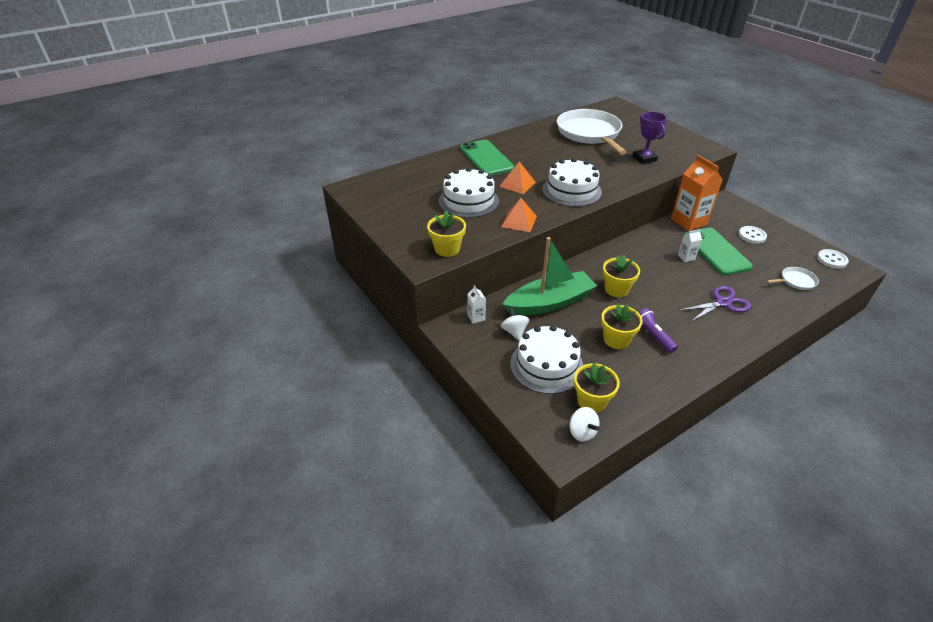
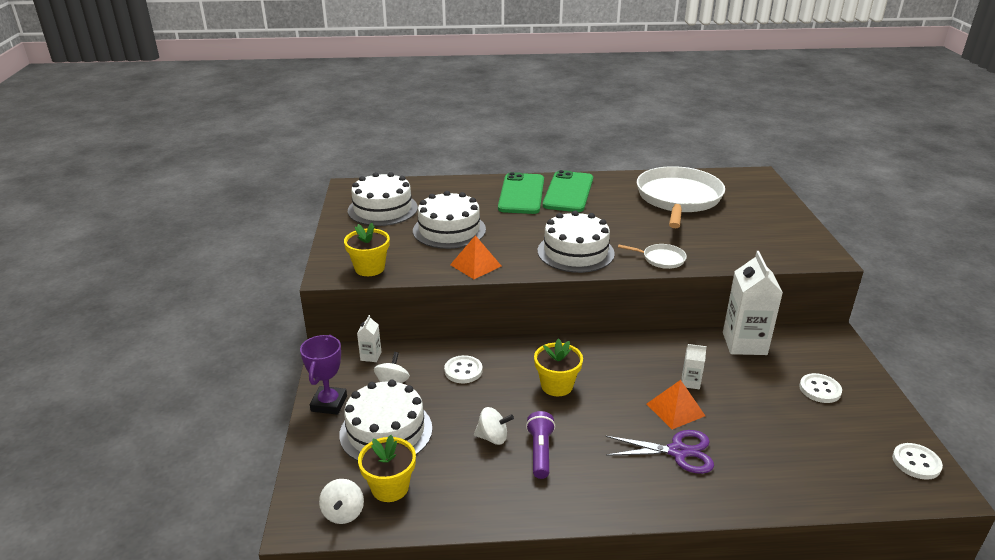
camera: 30 degrees right, 10 degrees down
orange pyramid [499,162,536,194] -> orange pyramid moved to [647,380,705,429]
green boat [502,237,597,316] -> white button [444,355,483,383]
yellow flower pot [601,304,643,349] -> white spinning top [474,407,514,445]
purple trophy [633,112,667,164] -> purple trophy moved to [300,335,347,415]
orange carton [671,155,723,231] -> white carton [723,251,783,355]
green phone [684,228,753,275] -> green phone moved to [543,170,593,212]
white pan [767,267,819,290] -> white pan moved to [618,244,687,269]
none -> white cake [348,172,418,226]

